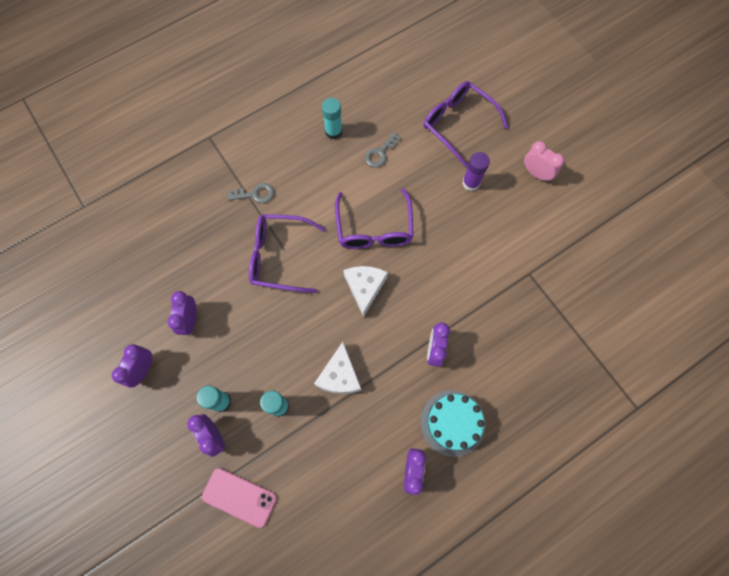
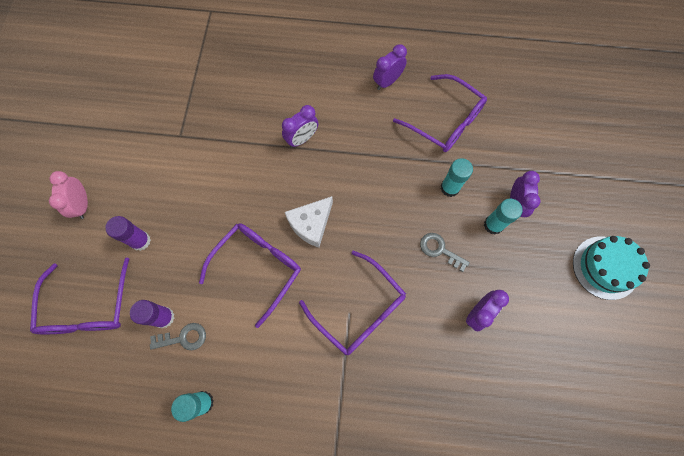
camera: 140 degrees left, 0 degrees up
purple clock [112,344,152,388] -> none
pink phone [202,468,277,528] -> none
grey key [227,183,274,203] -> grey key moved to [420,233,470,272]
white cheese [314,342,361,394] -> none
turquoise cake [420,390,486,457] -> turquoise cake moved to [573,236,650,300]
none -> purple glue stick [130,300,175,328]
none -> purple glasses [393,74,487,152]

